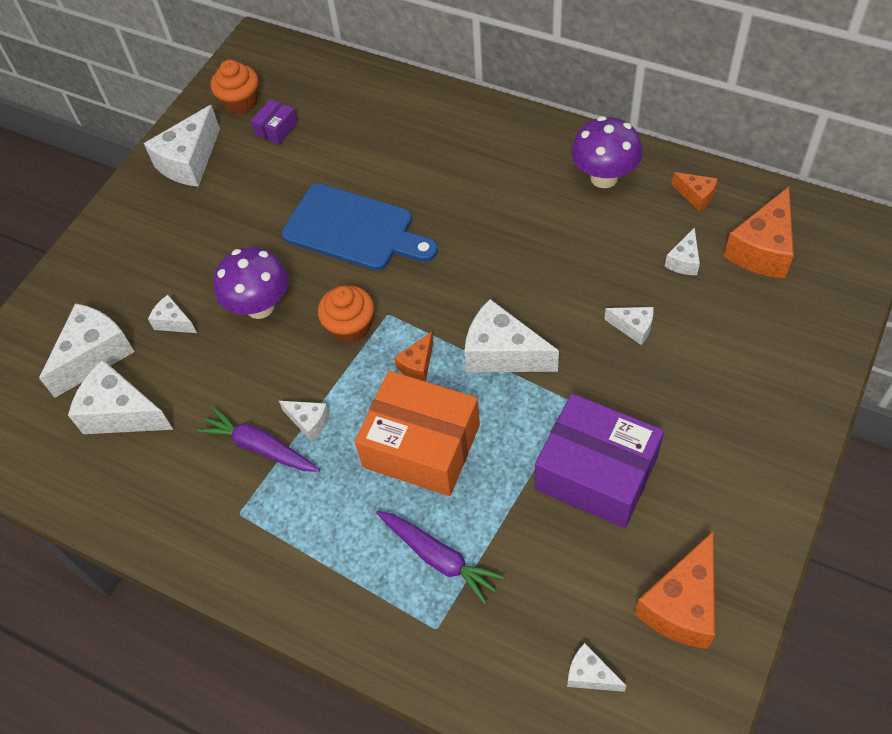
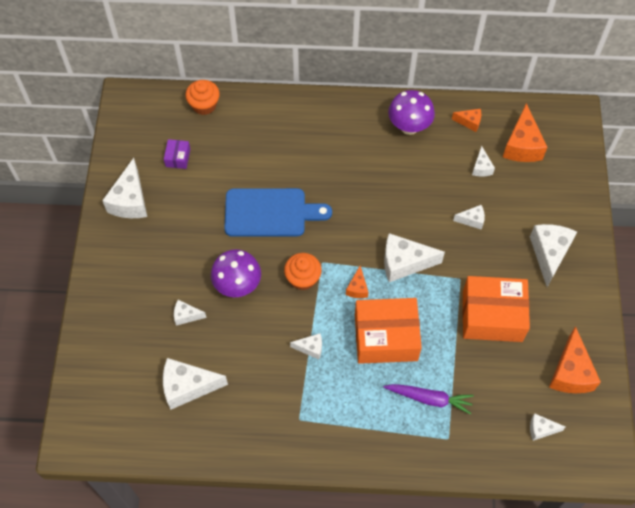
camera: 30 degrees left, 5 degrees up
white cheese [39,303,135,398] -> white cheese moved to [530,224,577,287]
purple carrot [196,407,320,472] -> none
orange cupcake [211,60,258,114] -> orange cupcake moved to [185,80,220,115]
purple box [535,393,664,528] -> orange box [463,276,530,342]

